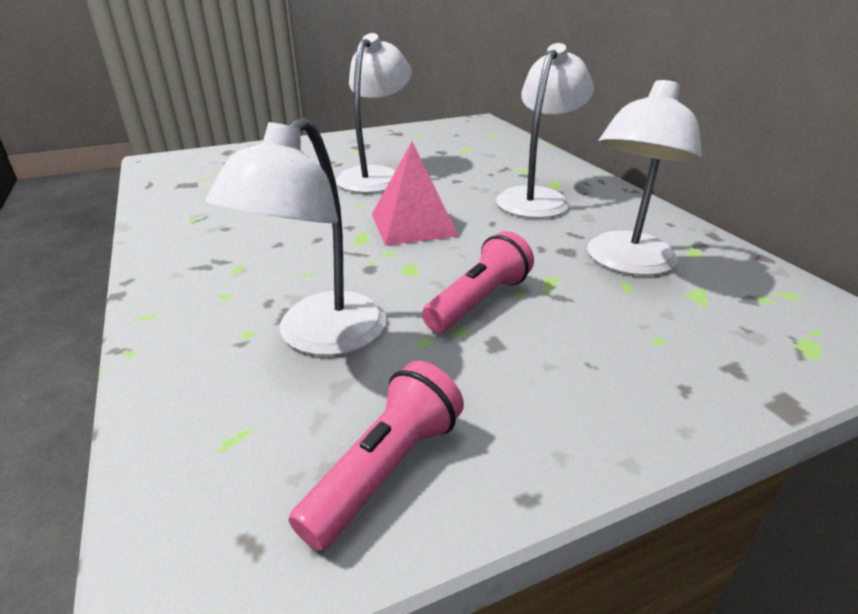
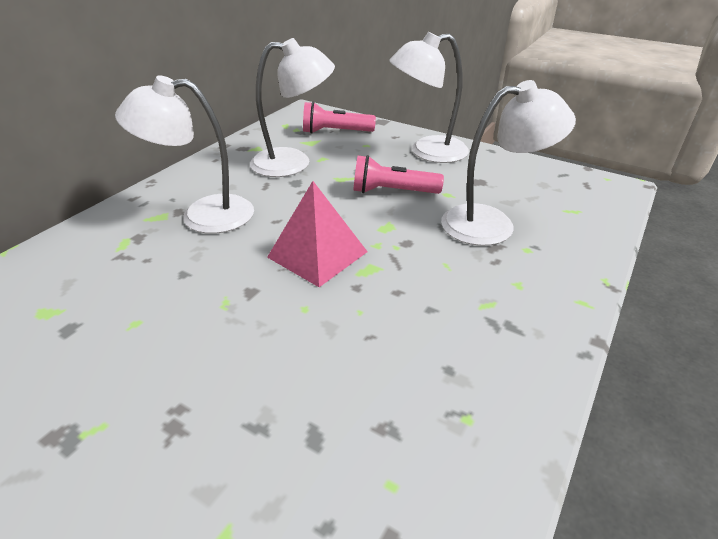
camera: 125 degrees left, 5 degrees up
pink flashlight [289,361,464,551] -> pink flashlight moved to [303,102,376,134]
white lamp [336,33,412,193] -> white lamp moved to [389,32,469,163]

